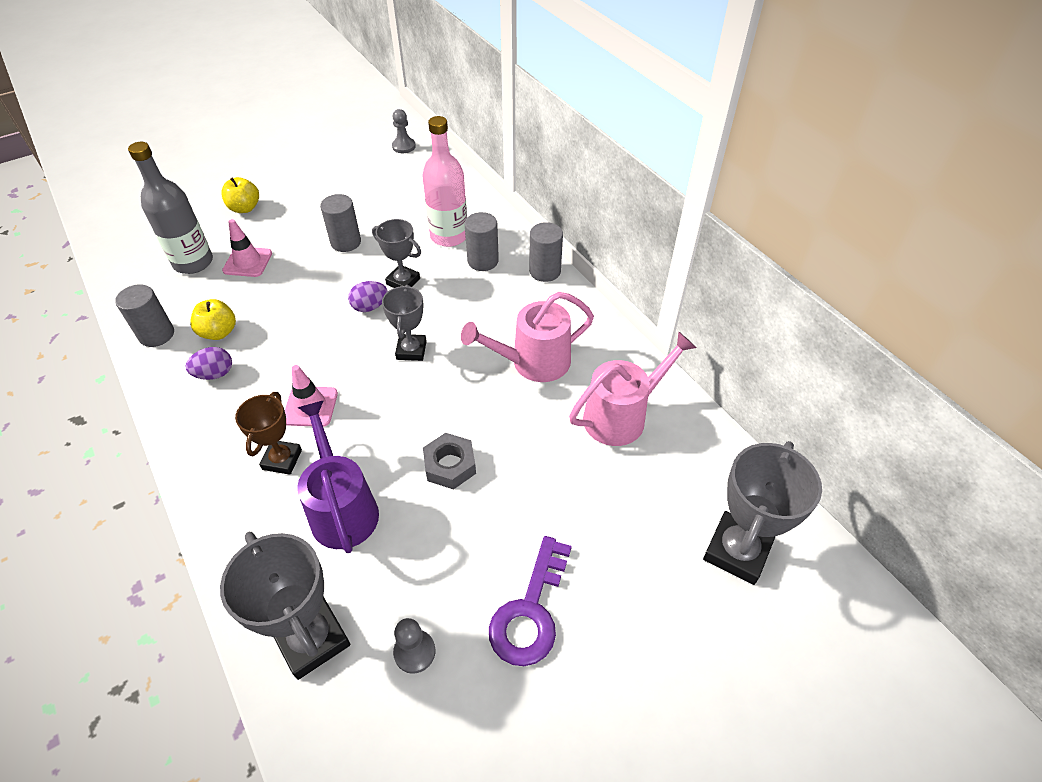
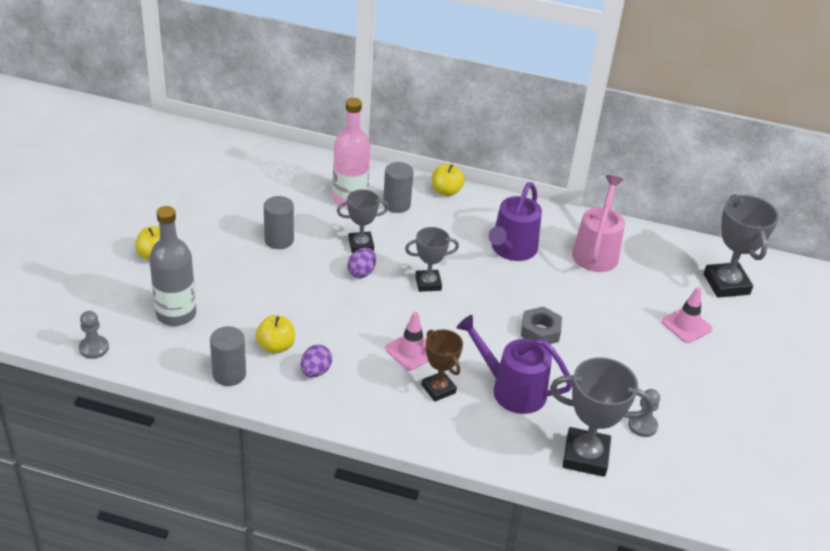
camera: 45 degrees left, 10 degrees down
pink traffic cone [222,219,272,277] -> pink traffic cone moved to [661,287,713,343]
grey trophy [382,285,427,361] -> grey trophy turned 60 degrees counterclockwise [405,227,459,292]
grey pawn [392,109,416,153] -> grey pawn moved to [79,311,109,359]
pink watering can [461,292,594,382] -> purple watering can [488,182,542,261]
purple key [489,536,572,666] -> none
grey cylinder [529,222,563,282] -> yellow apple [432,164,465,196]

